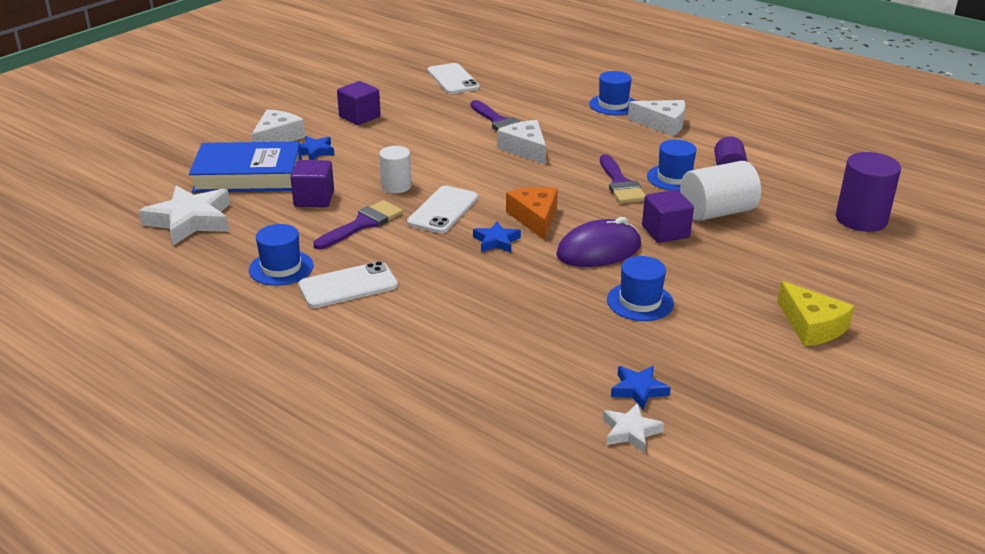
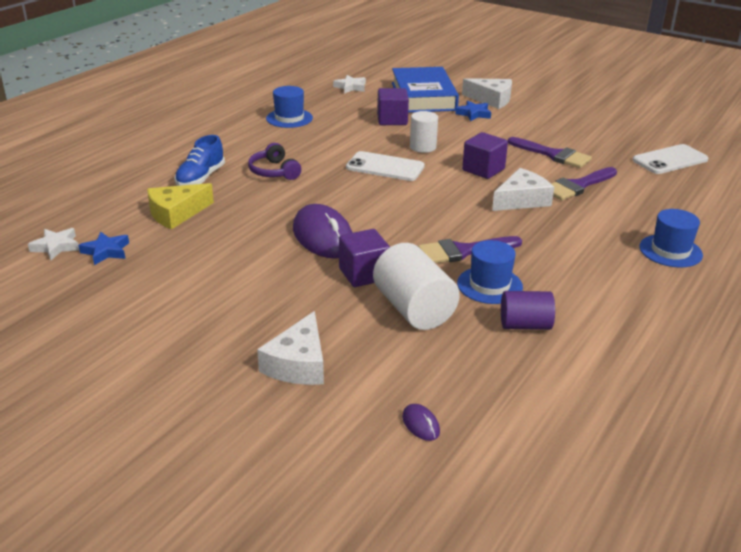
camera: 85 degrees right, 0 degrees up
white star [139,185,230,245] -> white star [333,75,366,94], size x0.52
white phone [298,261,398,308] -> none
purple brush [313,200,403,249] -> purple brush moved to [508,137,592,168]
purple cube [337,81,381,125] -> purple cube moved to [462,132,508,179]
blue star [473,221,521,253] -> none
orange cheese [506,187,558,240] -> none
blue hat [607,256,674,321] -> none
white cheese [628,100,685,136] -> white cheese moved to [257,311,324,385]
yellow cheese [777,281,854,346] -> yellow cheese moved to [147,183,214,230]
purple cylinder [836,152,901,232] -> purple mouse [402,404,440,441]
none -> blue shoe [174,135,225,186]
none -> purple headphones [248,143,301,180]

